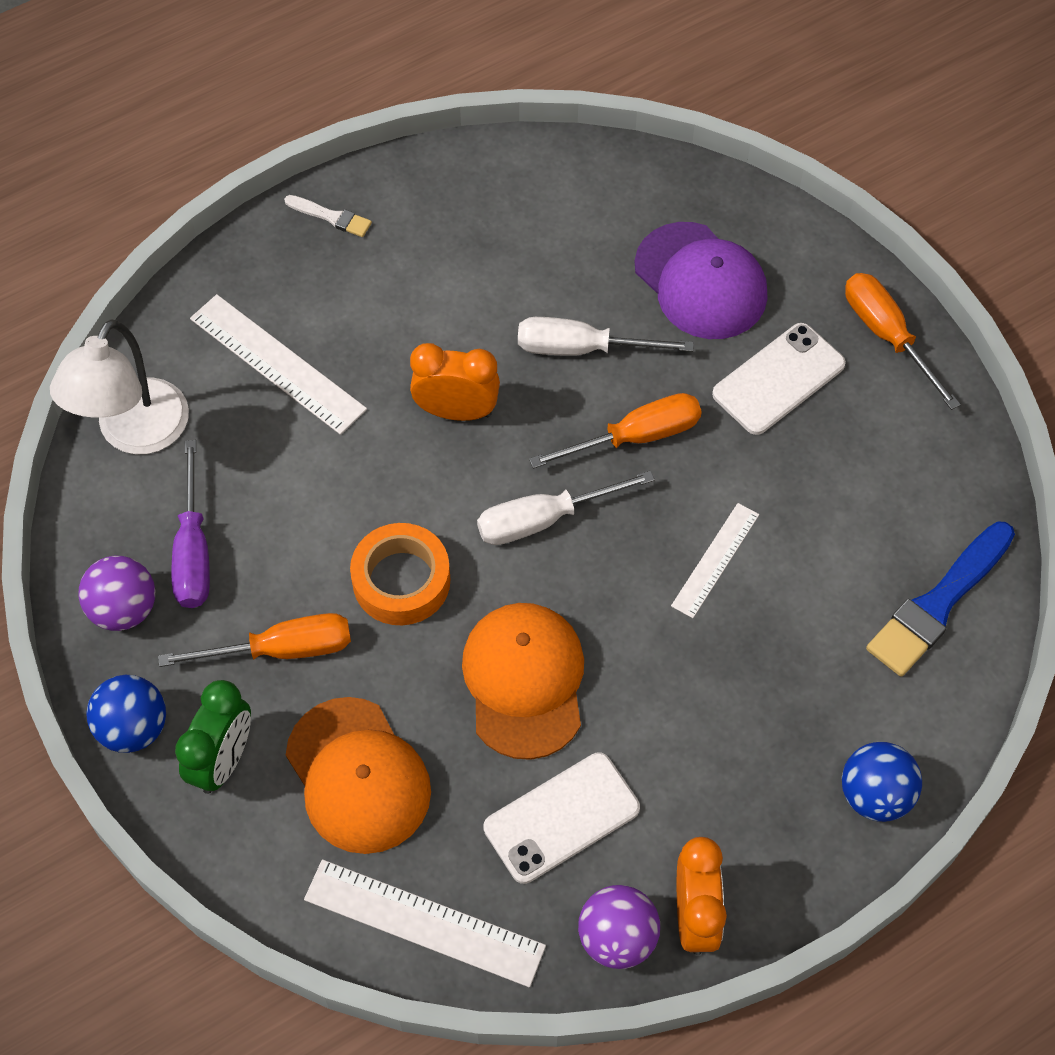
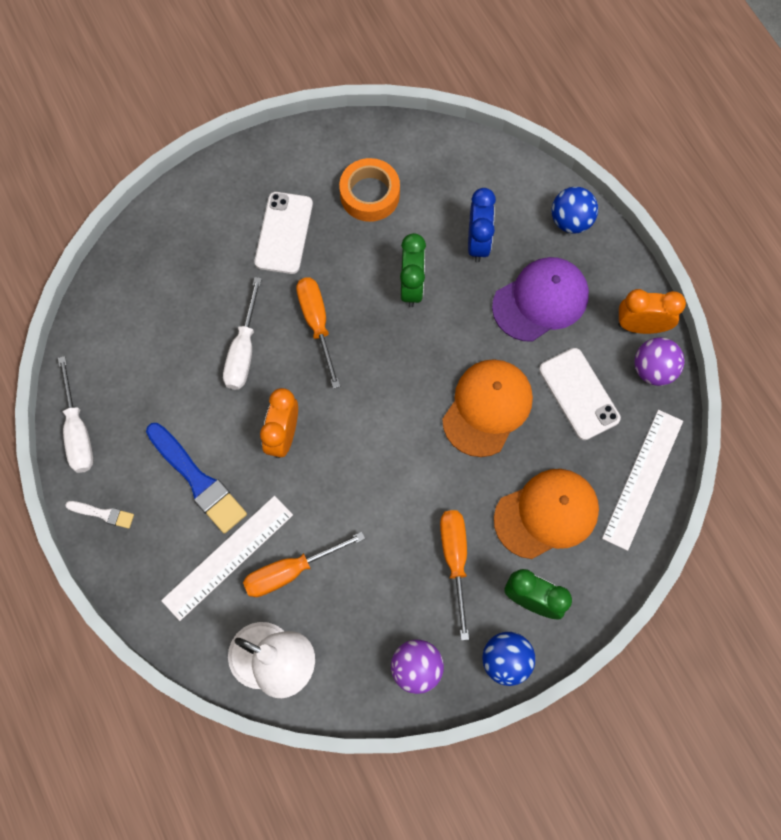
camera: 85 degrees left, 10 degrees up
purple screwdriver [172,440,210,608] -> none
white brush [284,195,372,237] -> white brush turned 75 degrees clockwise [65,501,134,529]
orange tape [350,523,450,625] -> orange tape moved to [339,158,400,222]
orange cap [462,603,584,760] -> orange cap turned 120 degrees clockwise [442,359,533,457]
white screwdriver [477,471,655,545] -> white screwdriver moved to [58,356,94,473]
purple cap [635,222,768,339] -> purple cap moved to [492,257,589,342]
white ruler [671,503,759,618] -> green clock [400,233,426,307]
white phone [712,323,846,435] -> white phone turned 45 degrees clockwise [255,192,313,274]
orange screwdriver [845,273,961,410] -> orange screwdriver moved to [243,532,365,597]
blue brush [866,521,1015,677] -> blue brush moved to [146,423,247,534]
none -> blue clock [468,188,496,262]

